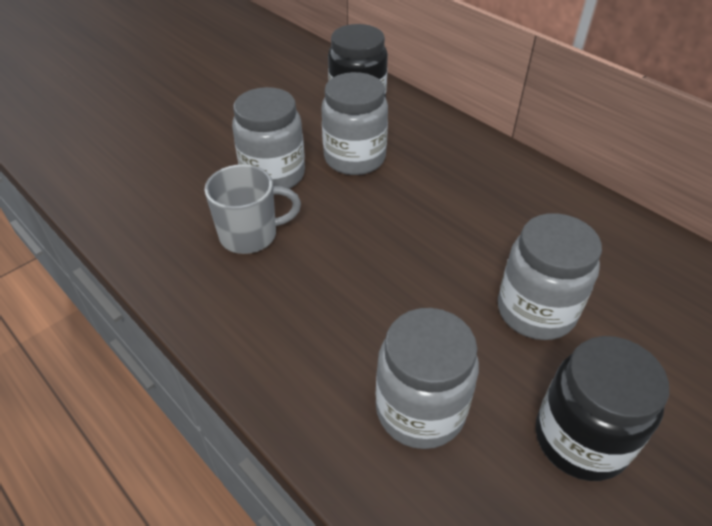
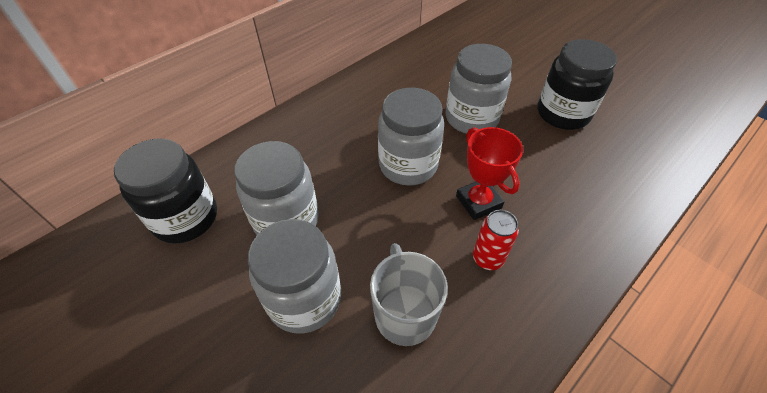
camera: 90 degrees left, 5 degrees up
grey jar [376,308,479,449] -> grey jar moved to [378,88,444,186]
none -> red trophy [456,127,523,220]
none -> red can [473,210,519,270]

